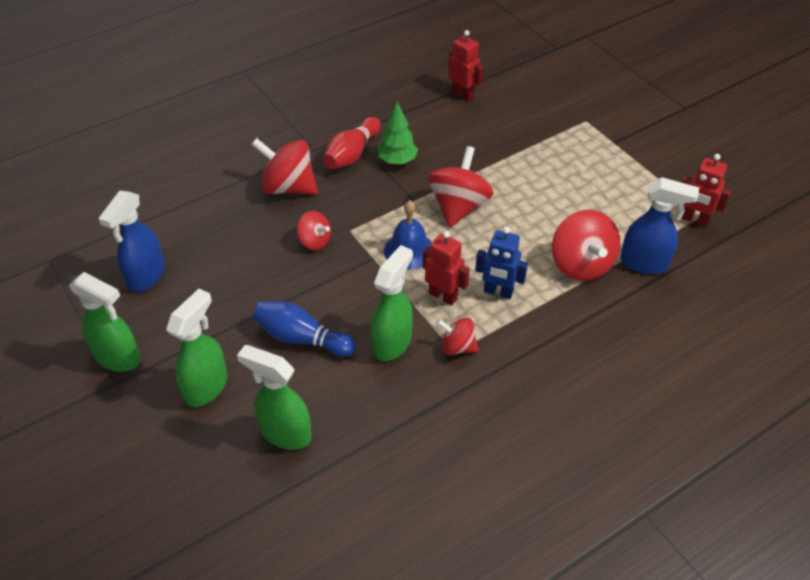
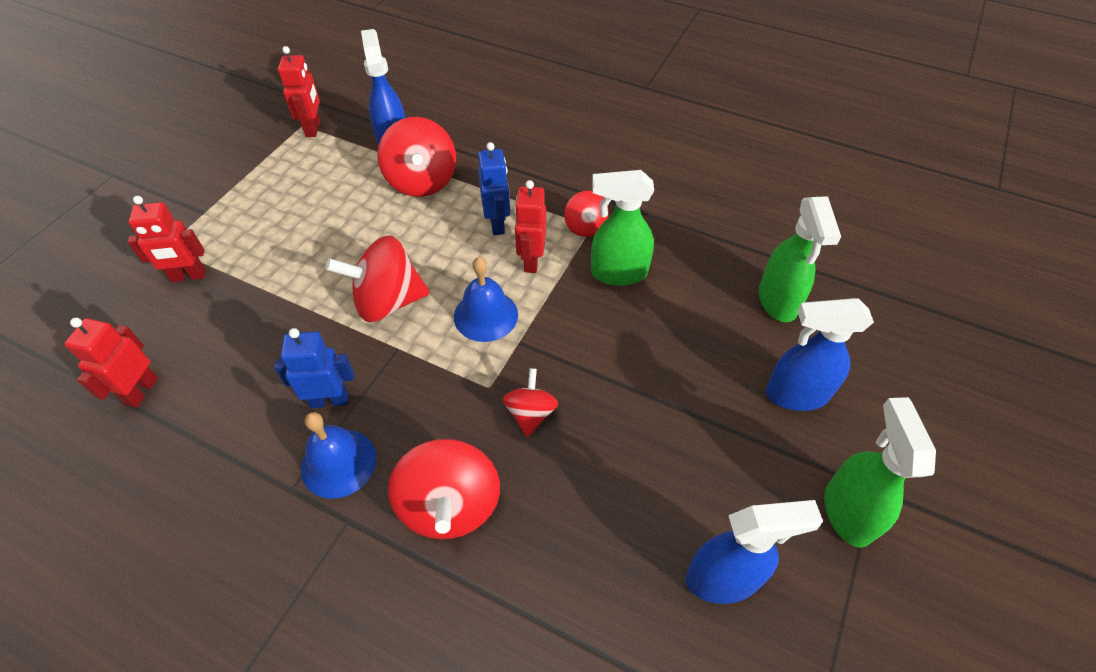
camera: 120 degrees left, 5 degrees up
green spray bottle [166,289,227,407] -> blue spray bottle [766,298,874,411]
blue bowling pin [253,301,356,357] -> none
red bowling pin [323,117,381,169] -> blue bell [301,412,376,499]
green tree [378,102,418,165] -> blue robot [274,328,354,408]
red spinning top [552,210,620,281] -> red spinning top turned 120 degrees clockwise [377,117,456,197]
none -> red robot [128,196,206,282]

